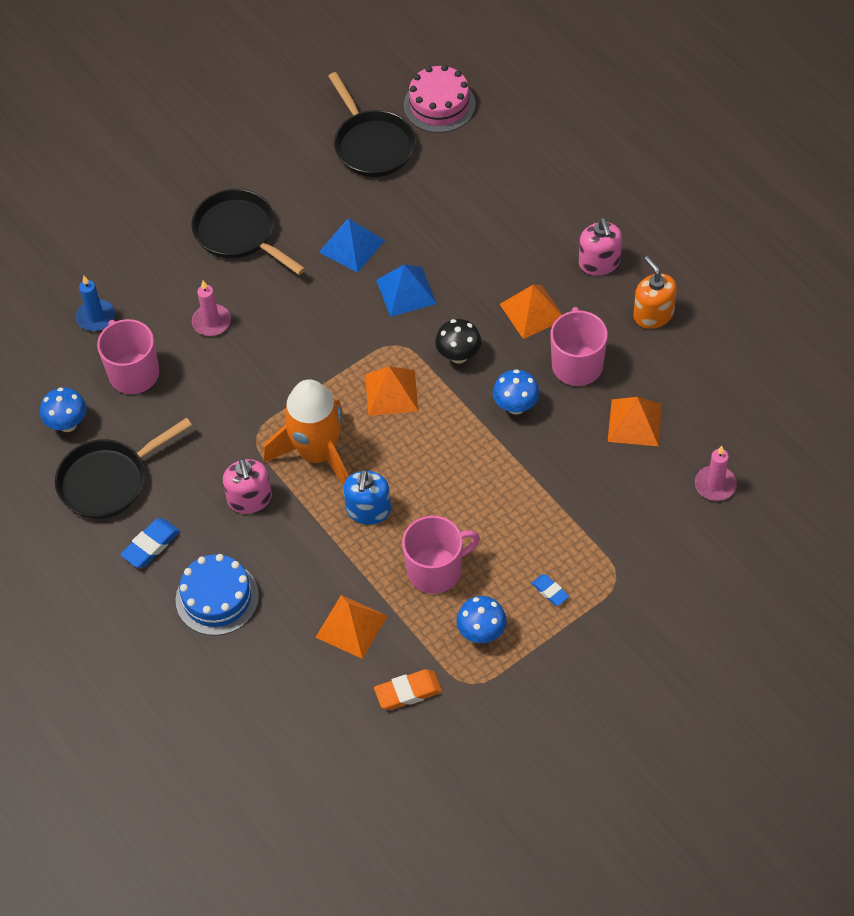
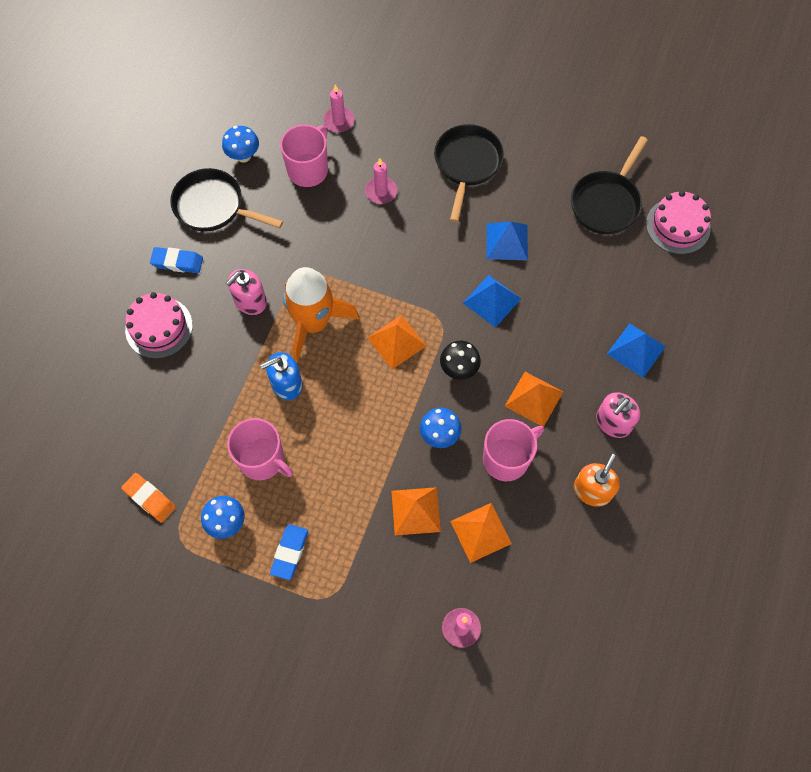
camera: 55 degrees right, 10 degrees up
blue candle [76,276,115,331] -> pink candle [323,84,355,133]
blue cake [175,554,259,636] -> pink cake [125,292,193,359]
orange pyramid [315,595,387,659] -> orange pyramid moved to [392,487,441,535]
blue eraser [531,574,569,606] -> blue eraser [270,524,308,580], size x1.58
none -> blue pyramid [607,323,666,378]

